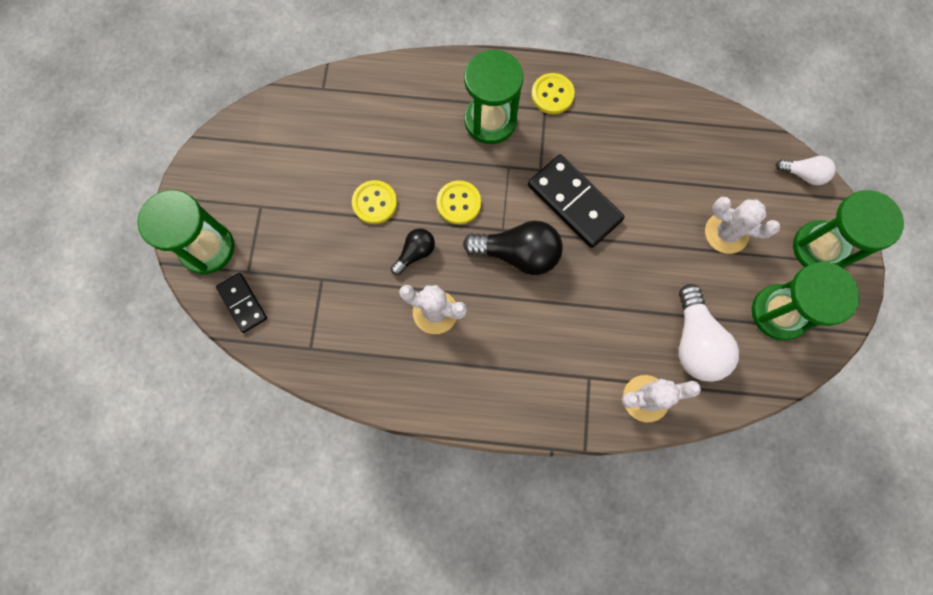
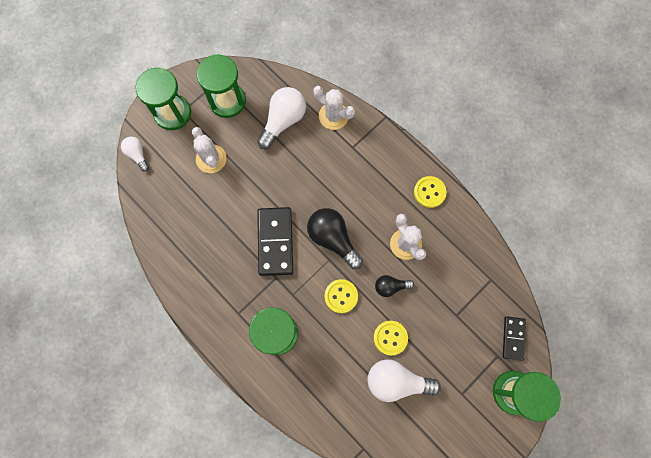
camera: 140 degrees left, 0 degrees up
yellow button [531,73,575,114] -> yellow button moved to [414,176,447,208]
none -> white light bulb [367,359,441,402]

